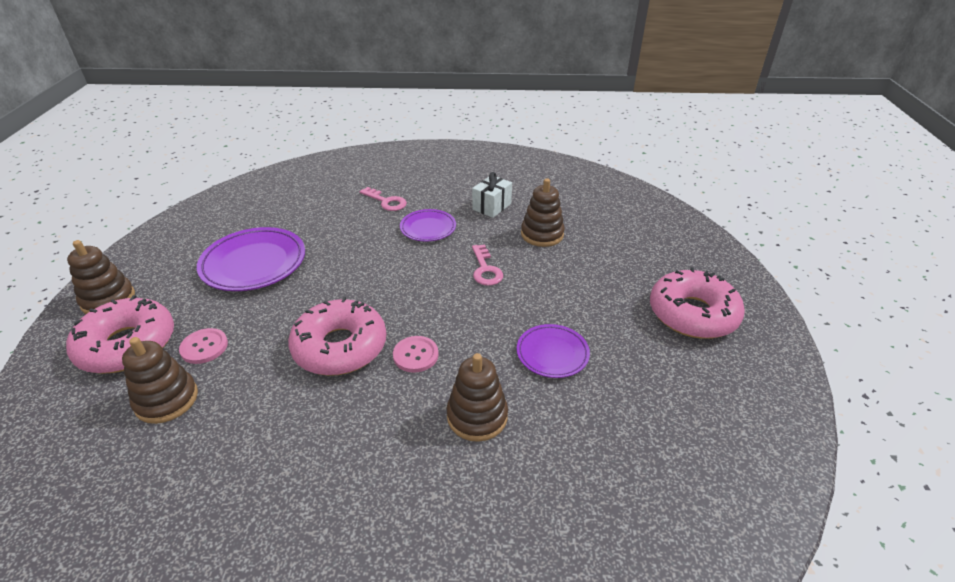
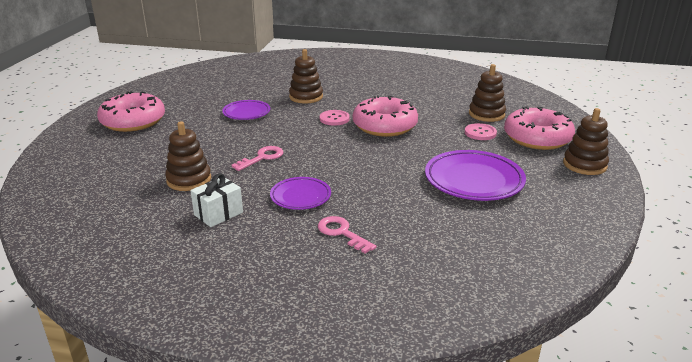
camera: 170 degrees left, 10 degrees down
pink key [472,244,503,286] -> pink key turned 45 degrees clockwise [232,146,284,171]

